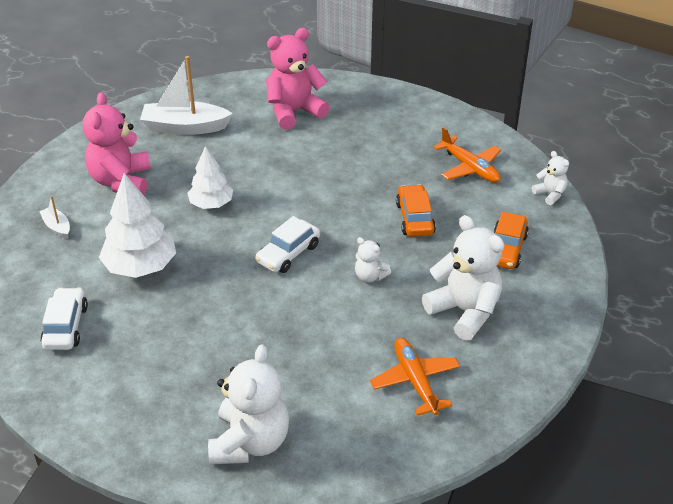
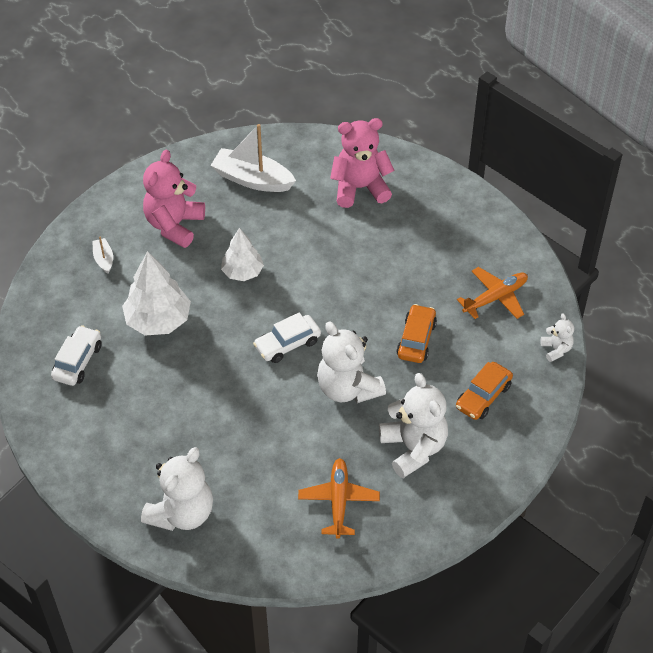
camera: 20 degrees right, 10 degrees up
white teddy bear [355,237,391,283] -> white teddy bear [317,321,386,403], size x2.03
orange plane [433,127,501,182] -> orange plane turned 105 degrees counterclockwise [457,267,528,319]

